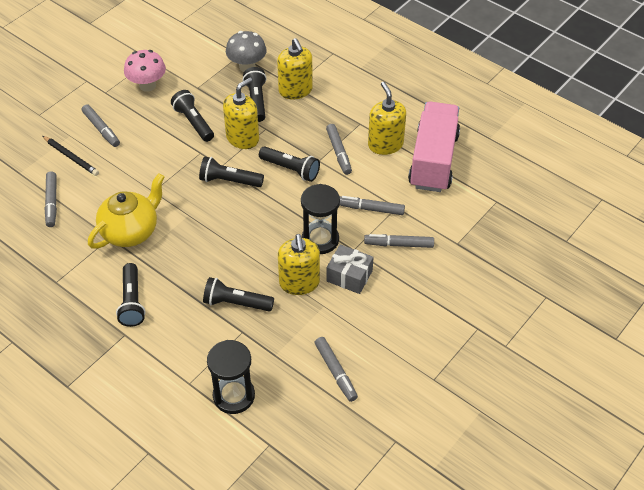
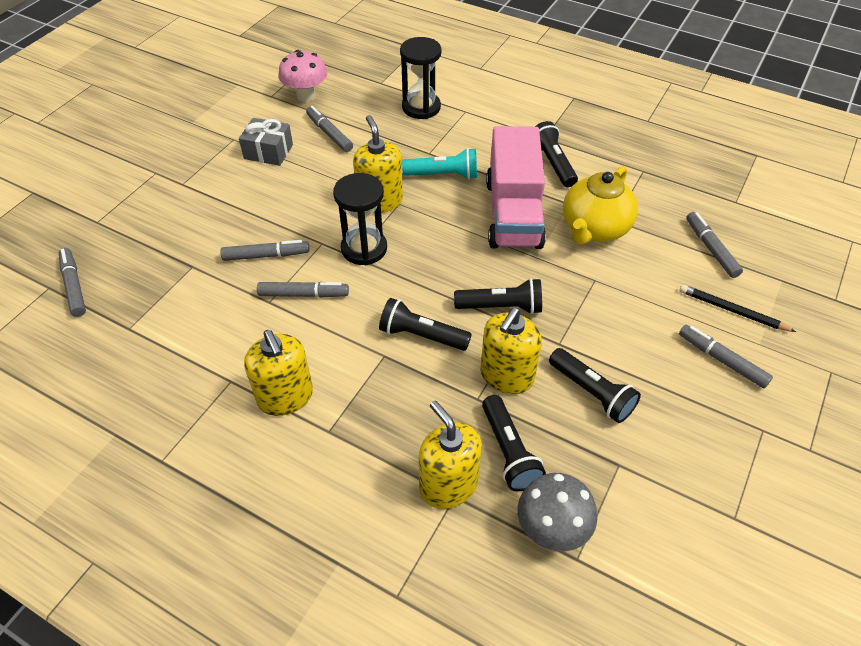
camera: 170 degrees right, 0 degrees up
pink mushroom [124,50,166,92] -> pink mushroom moved to [278,50,327,102]
black flashlight [203,277,274,312] -> turquoise flashlight [402,148,477,179]
grey marker [326,124,352,175] -> grey marker moved to [59,248,86,317]
grey gift [326,244,373,294] -> grey gift moved to [239,118,293,166]
pink truck [408,101,460,192] -> pink truck moved to [486,126,546,249]

